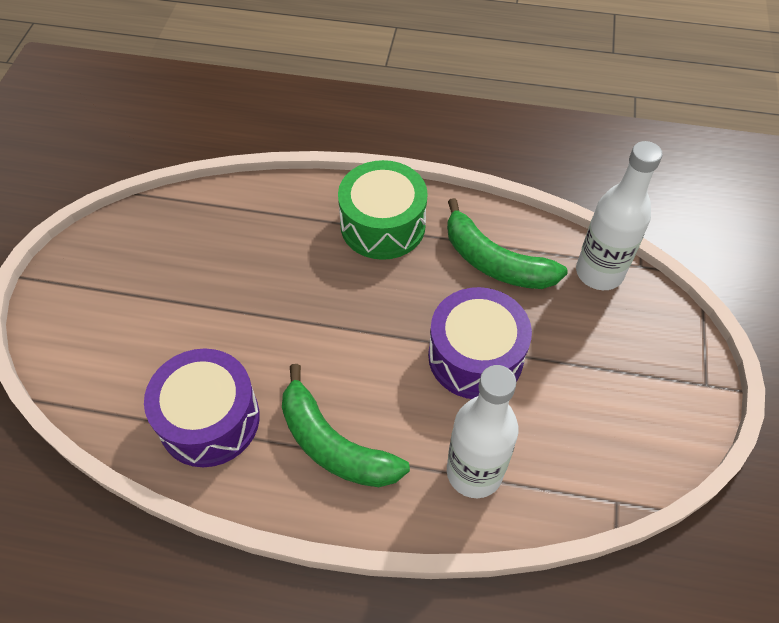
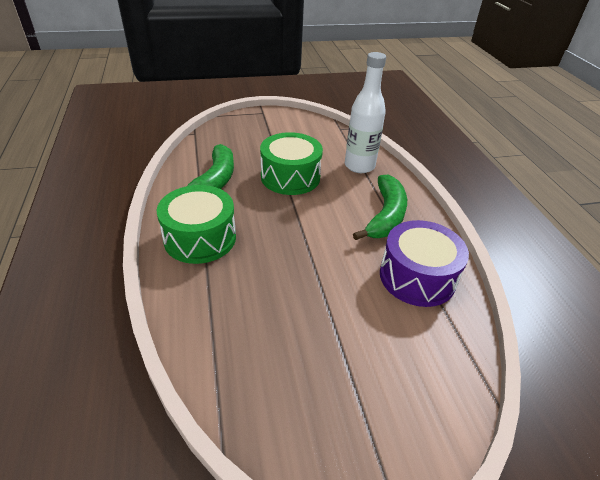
camera: 115 degrees left, 15 degrees down
purple drum [428,287,532,399] -> green drum [260,132,323,195]
white bottle [576,141,663,290] -> none

